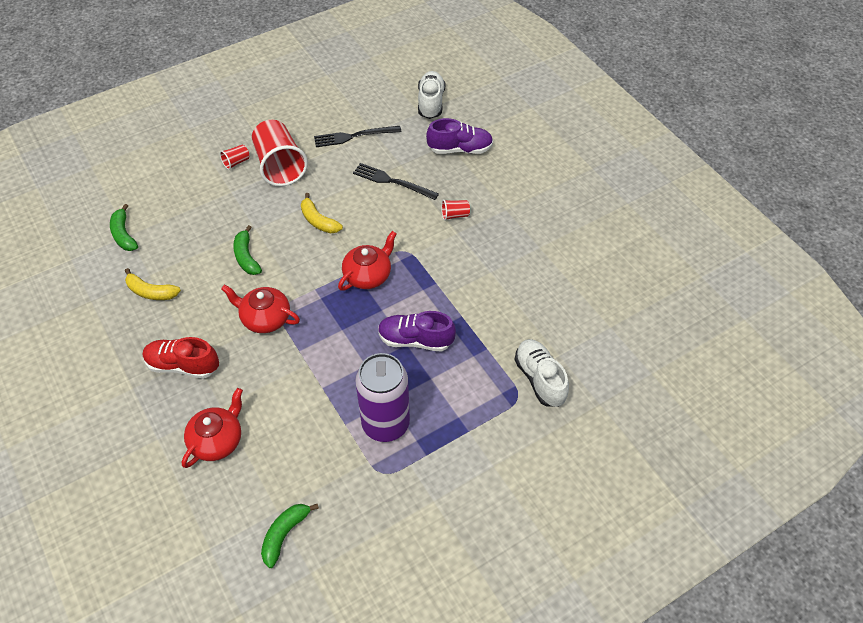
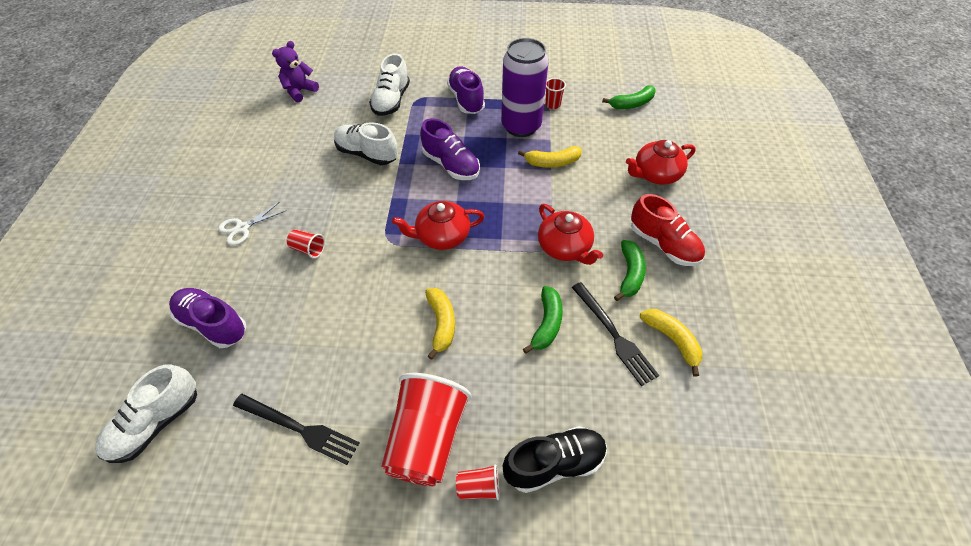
camera: 145 degrees left, 0 degrees up
green banana [110,204,138,251] -> green banana moved to [614,240,646,301]
black fork [353,163,439,200] -> black fork moved to [572,282,659,386]
none -> white scissors [218,202,285,246]
none -> purple teddy bear [272,41,319,102]
none -> white shoe [334,122,398,165]
none -> purple shoe [447,66,485,114]
none -> black shoe [502,426,607,493]
none -> yellow banana [518,146,582,168]
none -> red cup [545,78,566,109]

